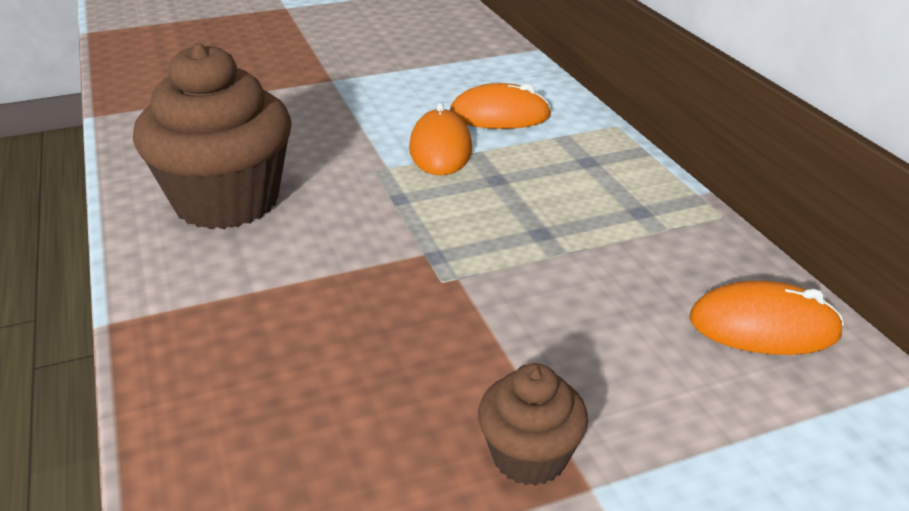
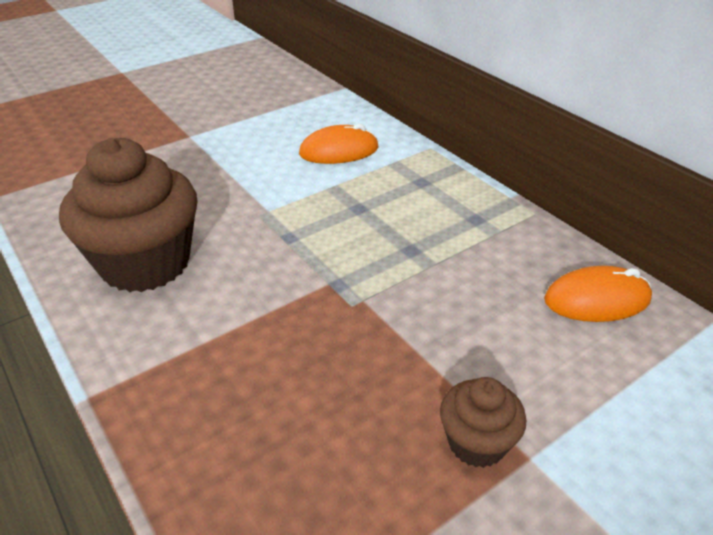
camera: 15 degrees left, 5 degrees up
orange mouse [409,102,472,175] -> none

